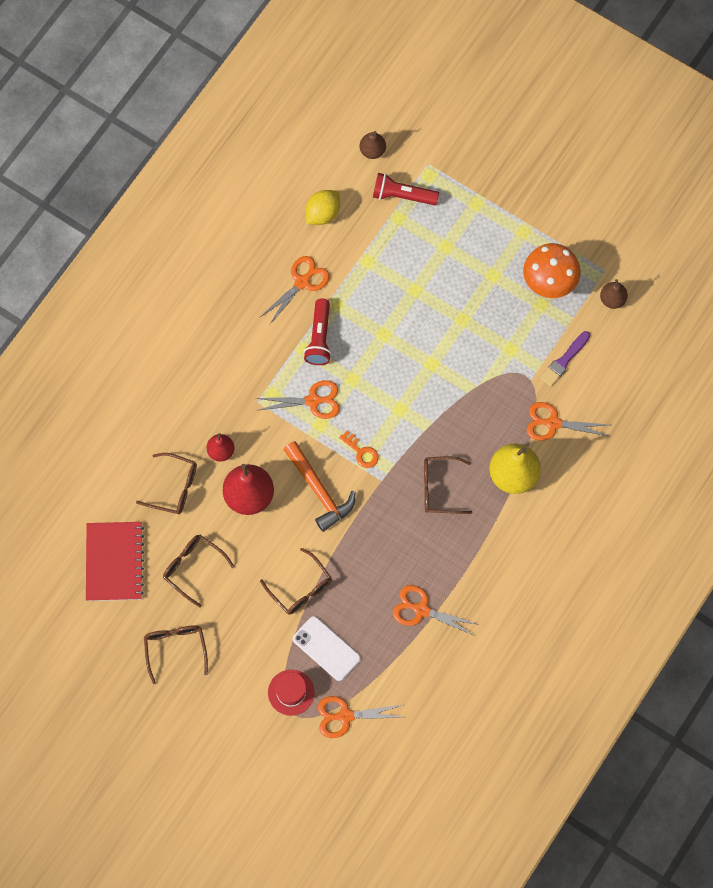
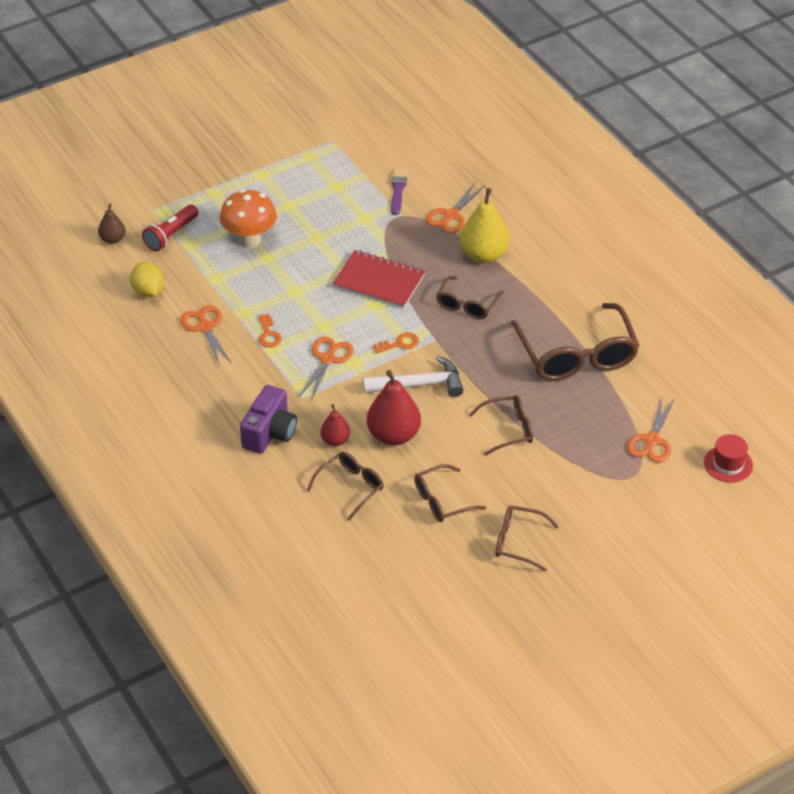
camera: 65 degrees left, 25 degrees down
red notebook [86,522,144,601] -> red notebook moved to [332,250,425,309]
red hat [268,670,315,716] -> red hat moved to [704,434,753,483]
orange hammer [283,441,355,532] -> white hammer [363,356,464,397]
white phone [293,616,361,681] -> none
red flashlight [304,298,331,365] -> orange key [258,314,282,348]
orange scissors [393,585,480,636] -> brown glasses [511,303,640,381]
orange mushroom [523,243,581,298] -> orange mushroom moved to [220,189,277,248]
purple brush [540,331,590,387] -> purple brush turned 150 degrees counterclockwise [391,168,408,215]
brown pear [600,279,628,309] -> none
none -> purple camera [240,385,297,454]

